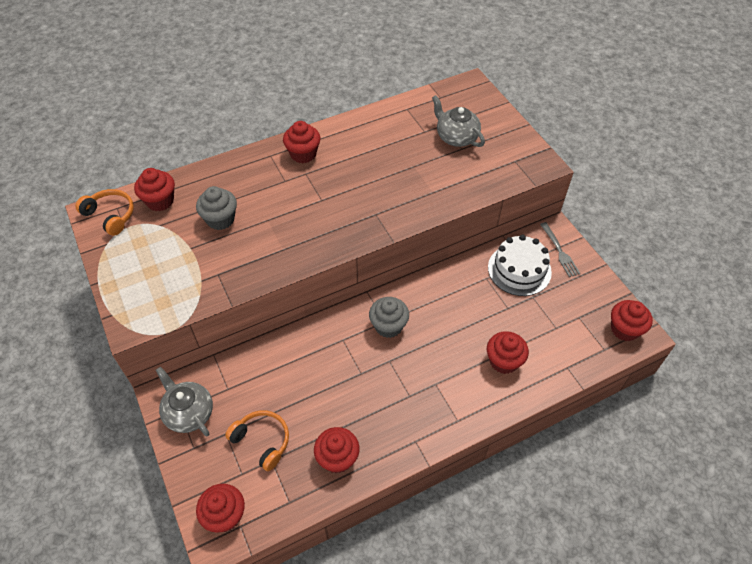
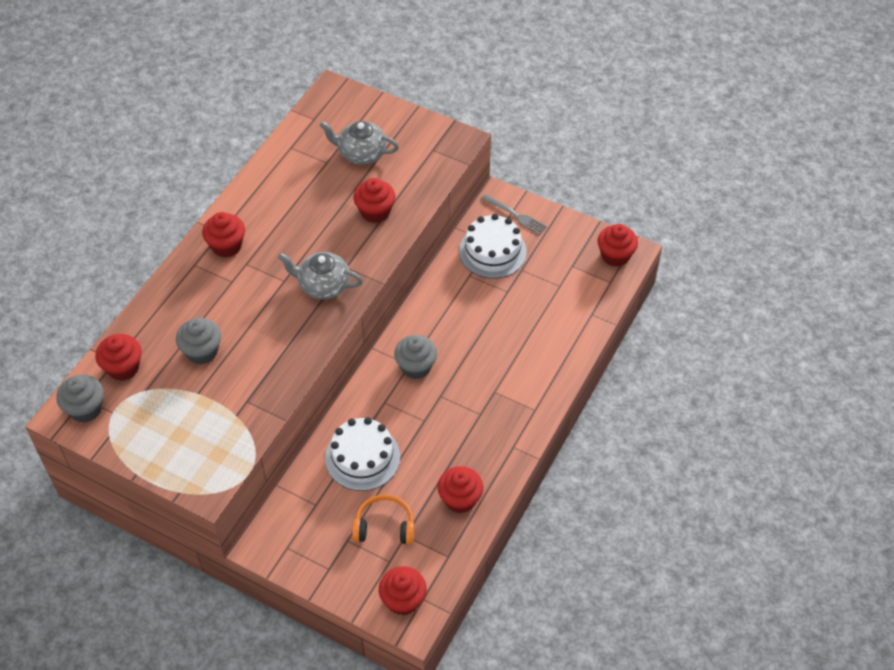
camera: 35 degrees left, 0 degrees up
orange headphones [75,189,134,236] -> grey cupcake [56,375,104,423]
grey teapot [156,367,213,436] -> grey teapot moved to [278,252,363,299]
red cupcake [487,331,529,374] -> red cupcake moved to [354,178,395,223]
none -> white cake [325,417,400,491]

